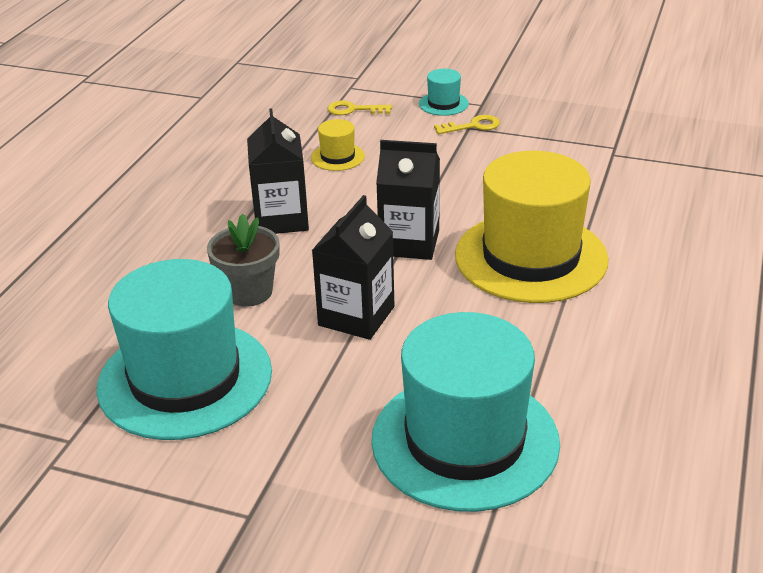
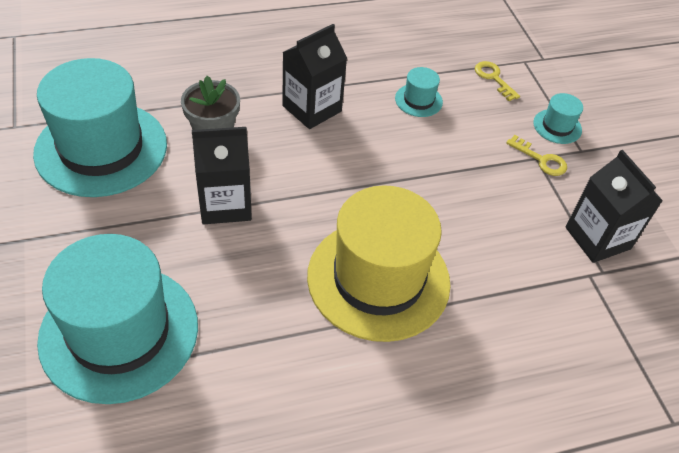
camera: 50 degrees right, 15 degrees up
yellow hat [311,119,365,171] -> turquoise hat [395,67,443,117]
black carton [376,140,440,260] -> black carton moved to [566,150,663,263]

